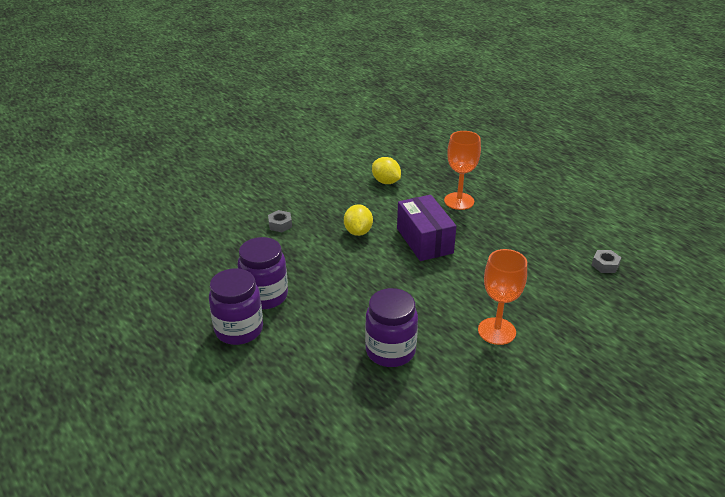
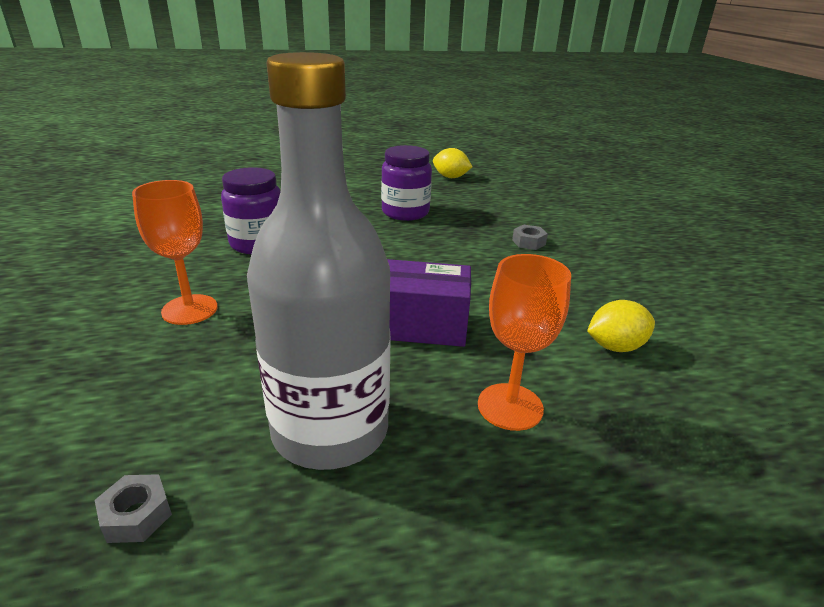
camera: 115 degrees right, 5 degrees down
purple jar [209,268,263,345] -> none
yellow lemon [344,204,373,236] -> yellow lemon moved to [433,148,472,178]
none -> grey bottle [247,52,391,470]

